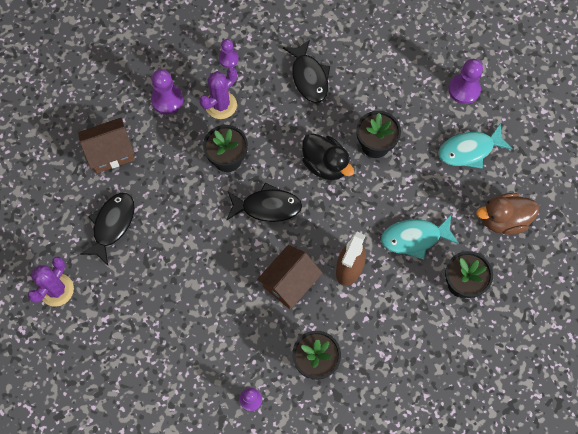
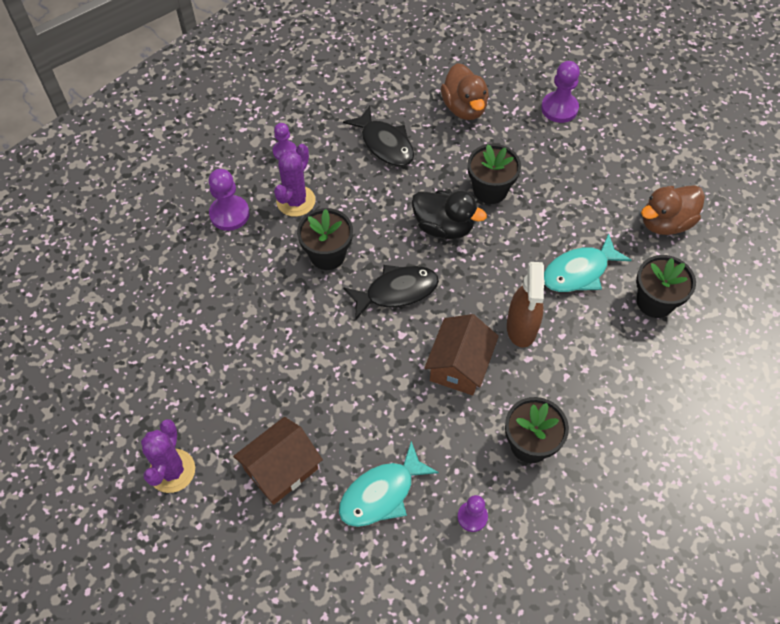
camera: 20 degrees left, 10 degrees down
brown house [78,118,135,173] -> brown house moved to [233,417,323,505]
black fish [80,193,135,265] -> none
turquoise fish [438,123,512,169] -> turquoise fish moved to [339,441,439,527]
none -> brown duck [441,63,489,120]

